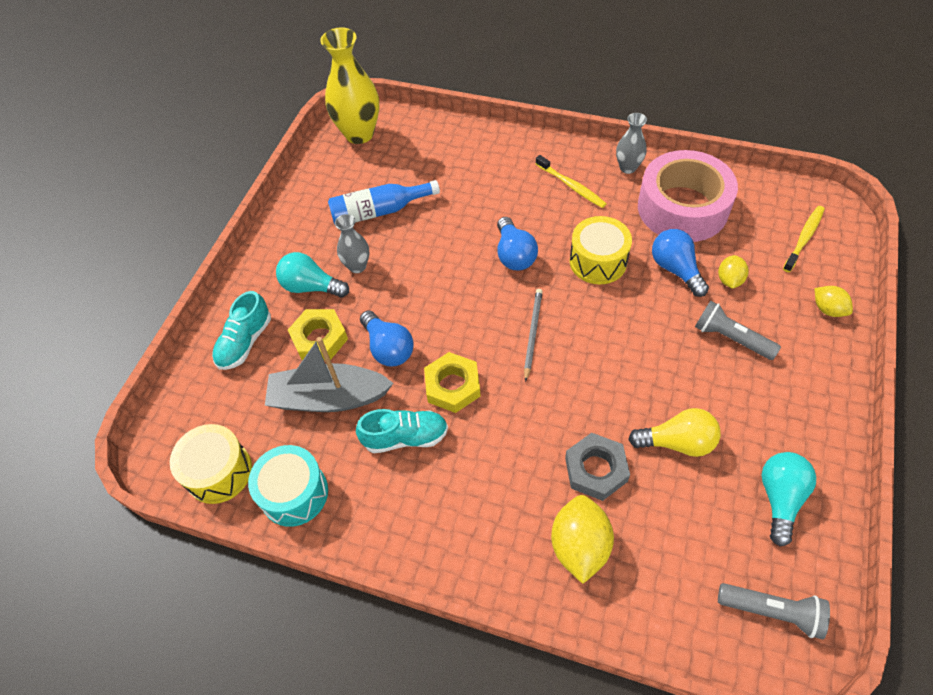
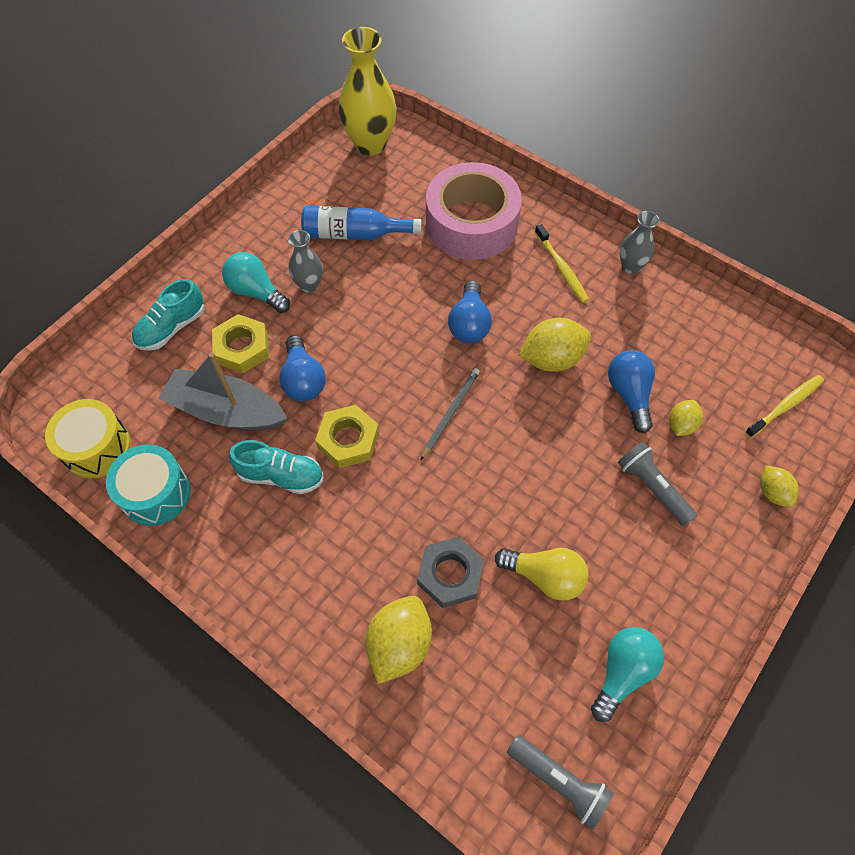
camera: 15 degrees right, 5 degrees up
yellow drum [570,216,632,284] -> yellow lemon [519,318,591,372]
pink tape [638,150,738,242] -> pink tape moved to [426,162,522,260]

